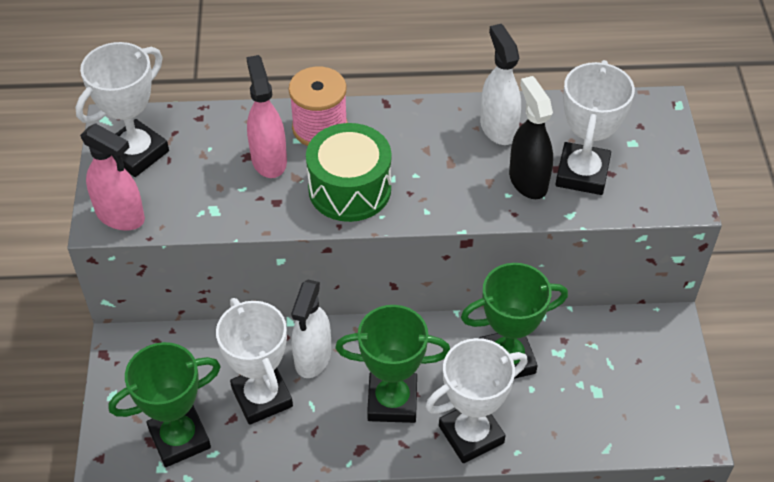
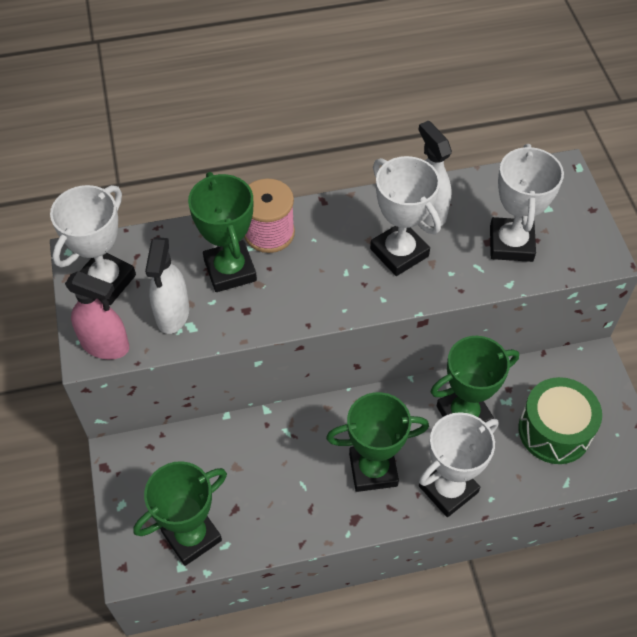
camera: 10 degrees left, 5 degrees up
white trophy [216,298,293,425] -> white trophy moved to [370,156,441,276]
pink spray bottle [246,55,287,178] -> green trophy [188,172,257,292]
white spray bottle [291,280,331,378] -> white spray bottle moved to [145,237,189,334]
green drum [306,123,391,222] -> green drum moved to [518,377,602,464]
black spray bottle [509,76,553,199] -> none

